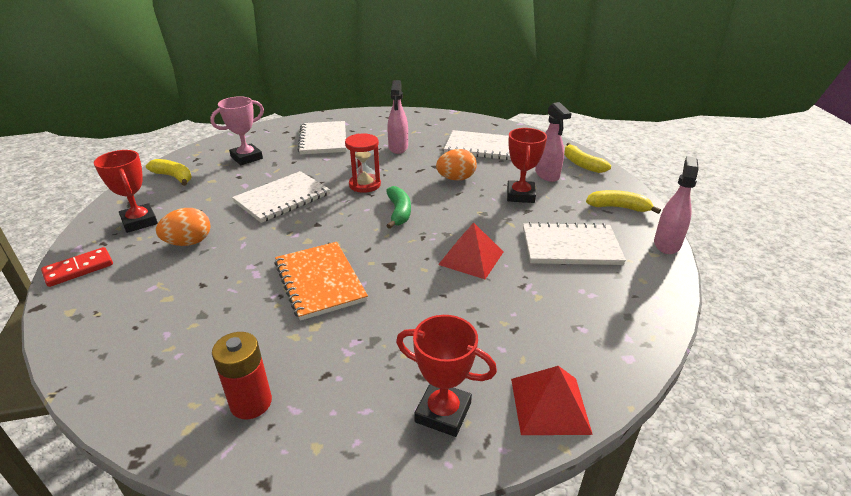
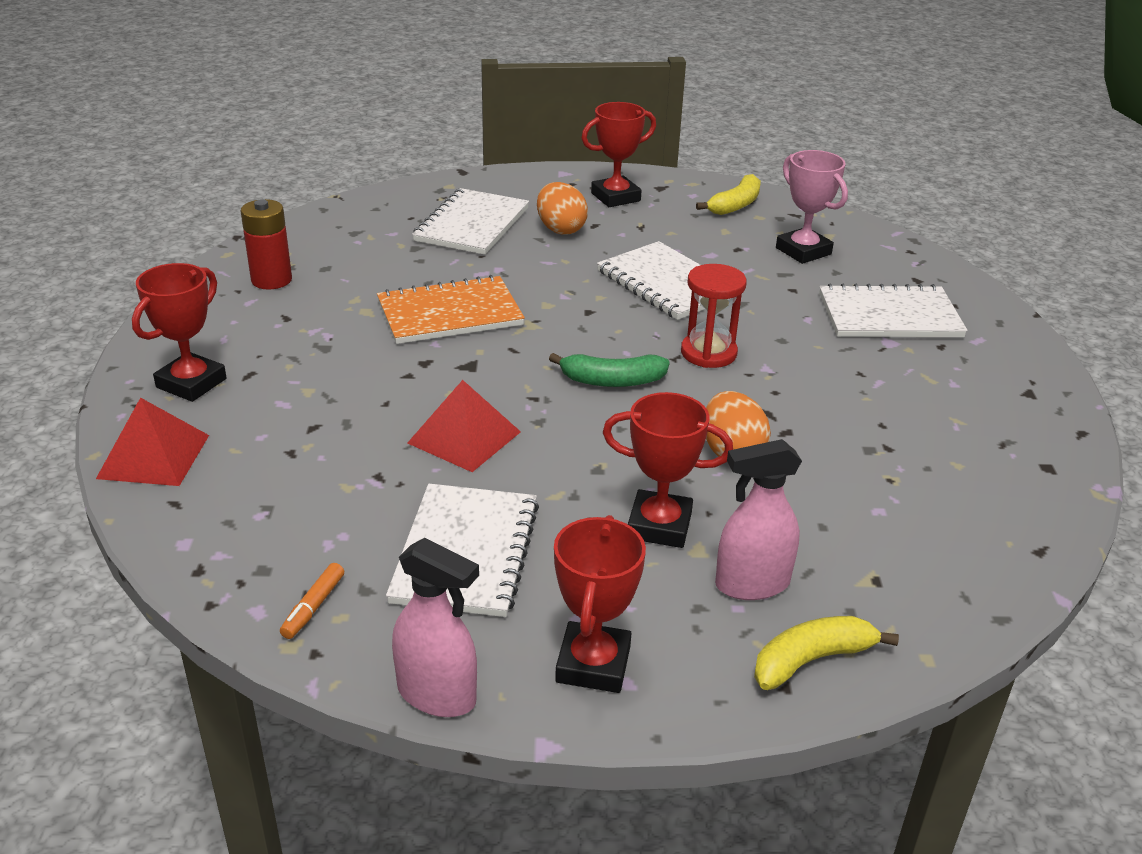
camera: 95 degrees right, 0 degrees up
red domino [41,247,113,287] -> none
pink spray bottle [387,80,408,154] -> none
white notebook [444,130,511,160] -> white notebook moved to [412,188,529,255]
yellow banana [586,190,661,214] -> red trophy [554,515,646,693]
none -> orange marker [280,563,344,639]

